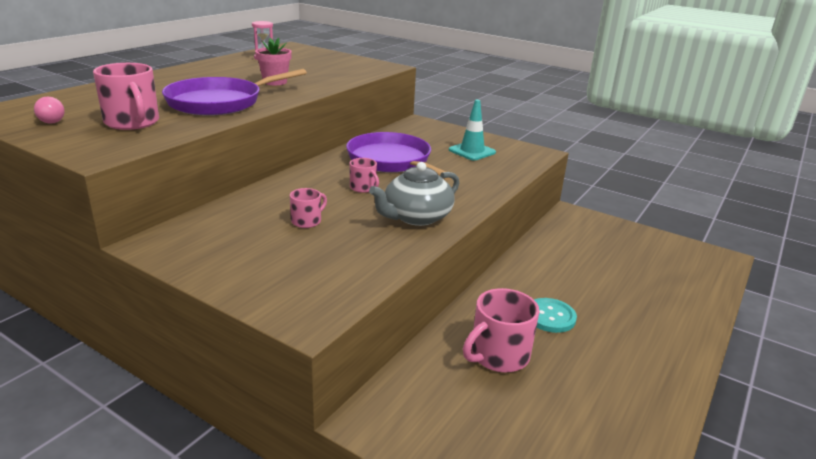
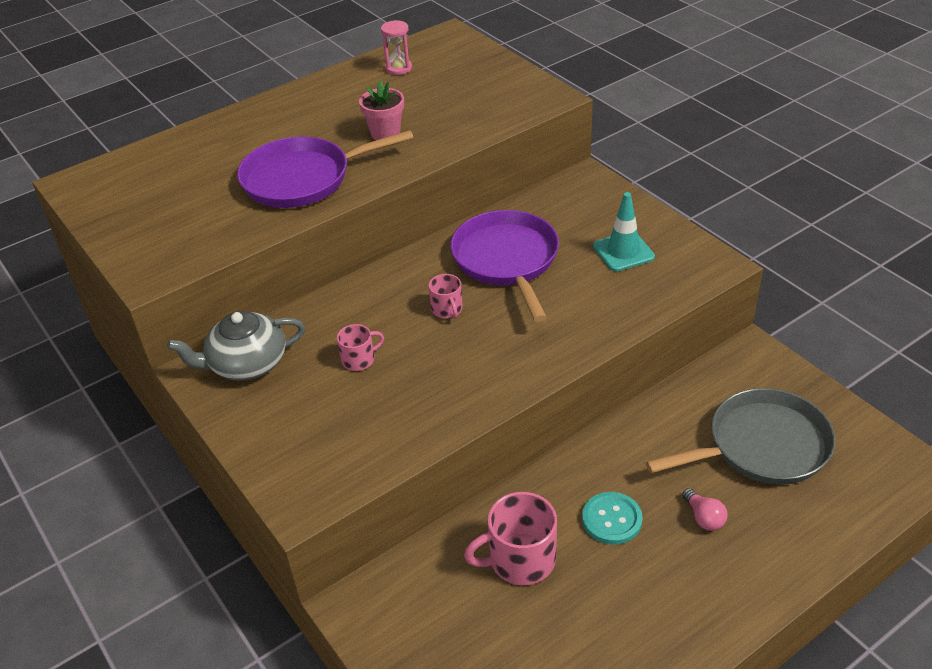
camera: 25 degrees right, 15 degrees up
pink light bulb [34,97,65,124] -> pink light bulb moved to [682,488,728,531]
pink mug [93,63,159,130] -> none
grey teapot [369,162,459,226] -> grey teapot moved to [167,311,305,381]
none -> grey pan [646,388,836,485]

